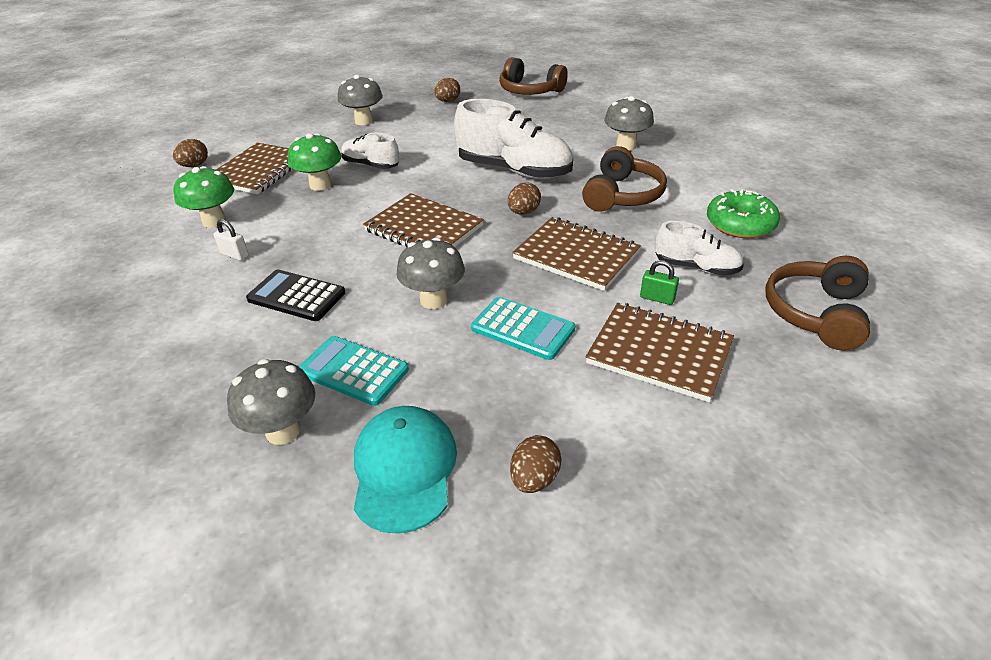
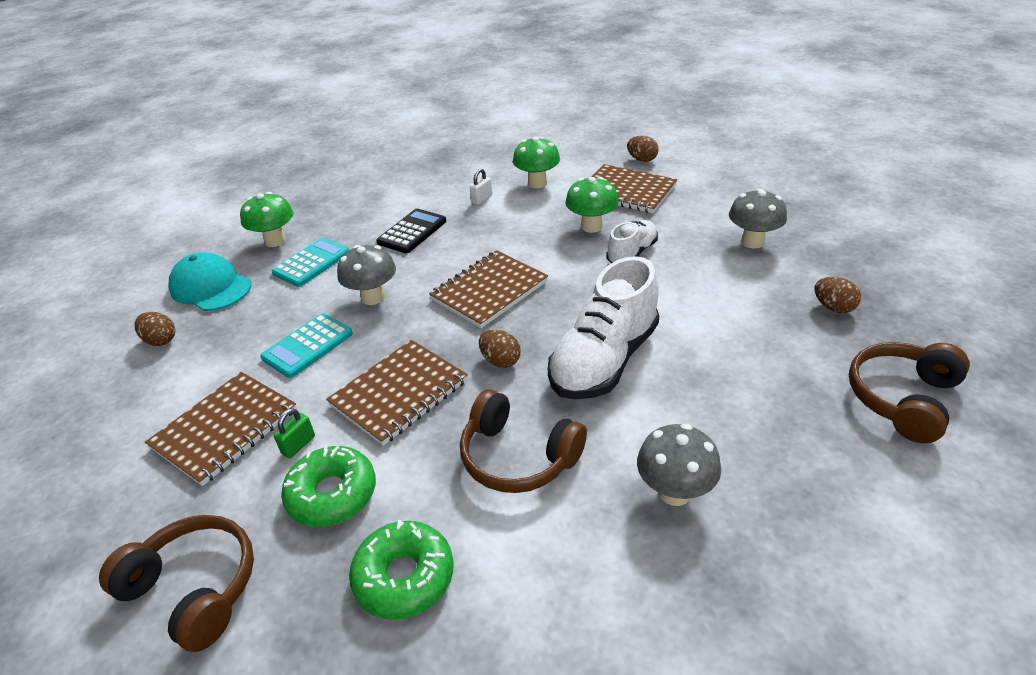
camera: 100 degrees right, 0 degrees up
grey mushroom [227,359,315,445] -> green mushroom [240,192,293,247]
turquoise cap [354,406,457,534] -> turquoise cap turned 150 degrees counterclockwise [168,252,252,311]
white shoe [655,221,744,275] -> green donut [281,444,376,527]

